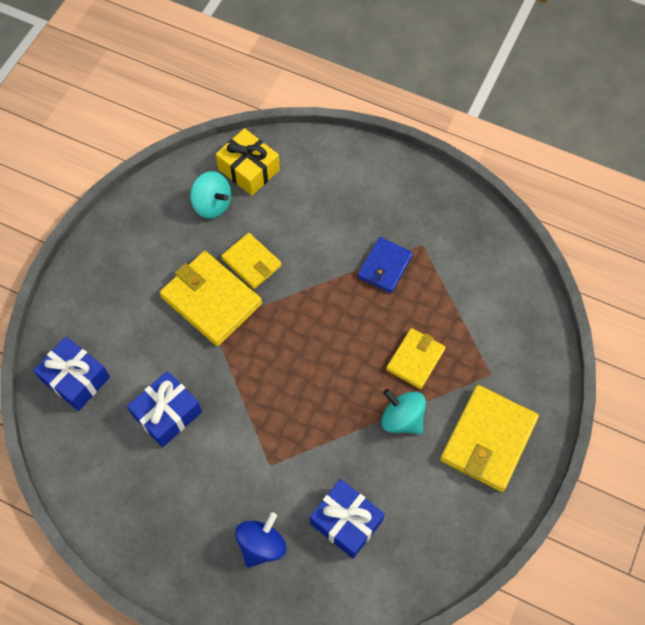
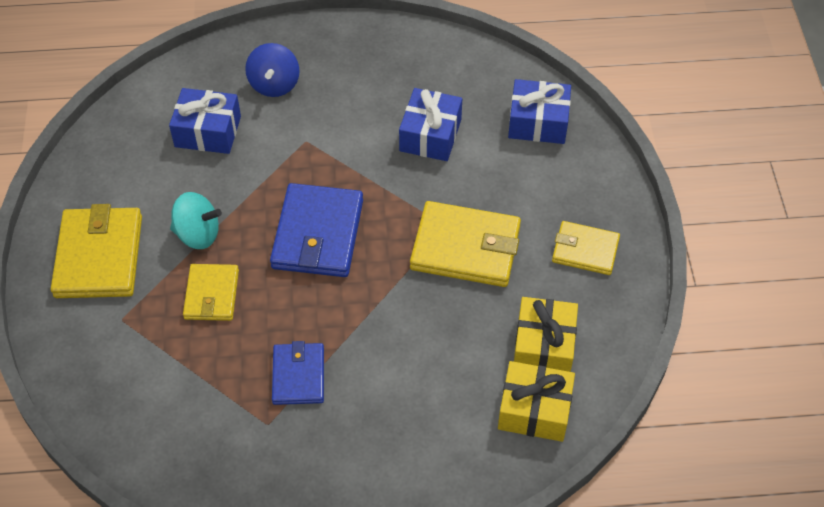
camera: 150 degrees right, 10 degrees down
turquoise spinning top [190,171,231,219] -> yellow gift [514,297,578,372]
yellow wallet [221,233,282,289] -> yellow wallet moved to [552,221,620,275]
none -> blue wallet [270,183,363,277]

